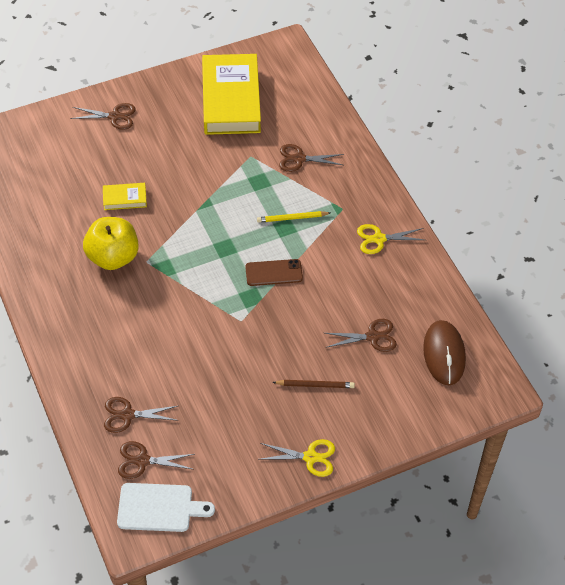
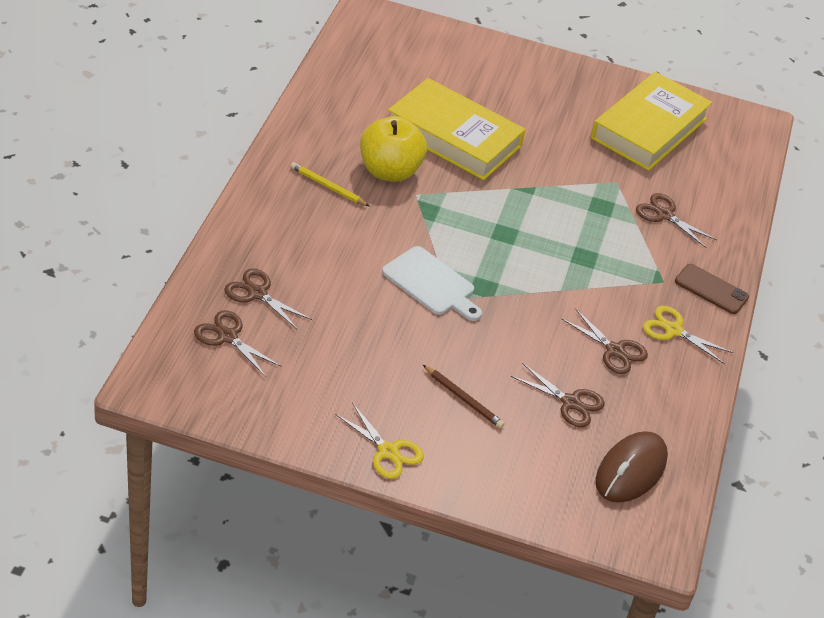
camera: 35 degrees right, 10 degrees down
brown scissors [70,103,136,130] -> brown scissors moved to [562,308,648,374]
yellow book [103,183,147,210] -> yellow book [388,78,525,180], size x2.29
white cutting board [117,483,215,532] -> white cutting board moved to [382,246,482,321]
brown phone [245,259,303,286] -> brown phone moved to [675,264,749,314]
yellow pencil [257,211,330,223] -> yellow pencil moved to [290,162,369,206]

